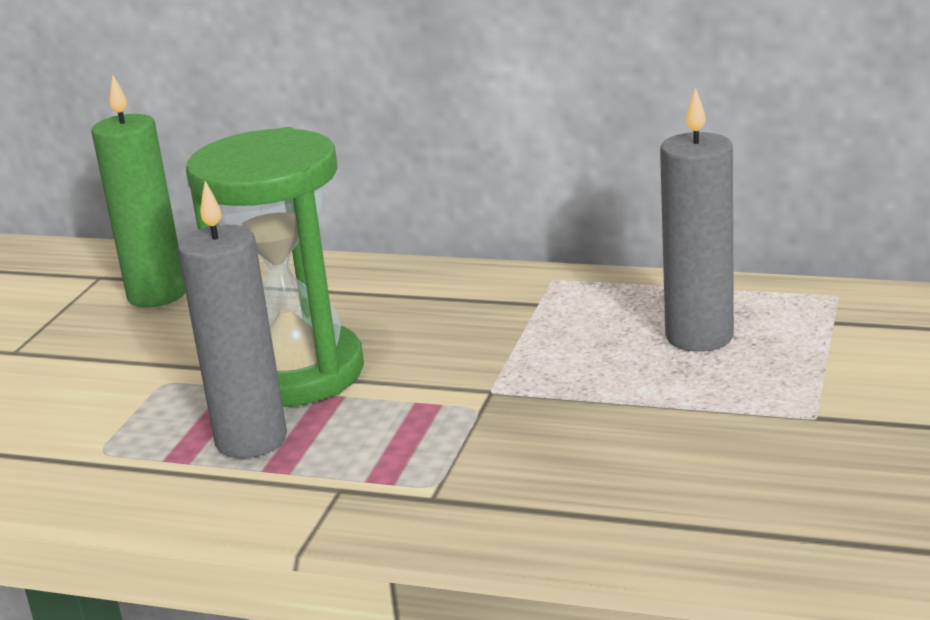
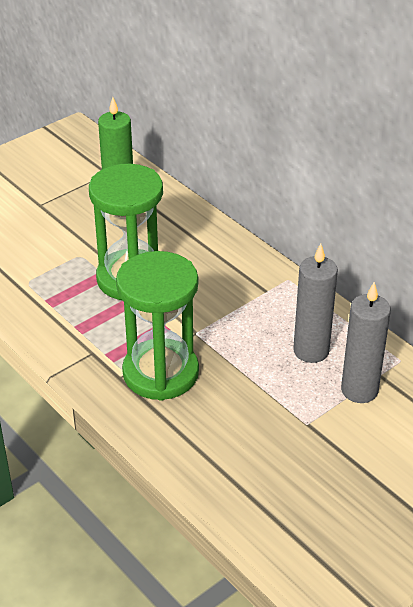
camera: 30 degrees right, 15 degrees up
grey candle [177,181,287,458] -> grey candle moved to [341,282,391,403]
none -> green hourglass [116,251,199,401]

